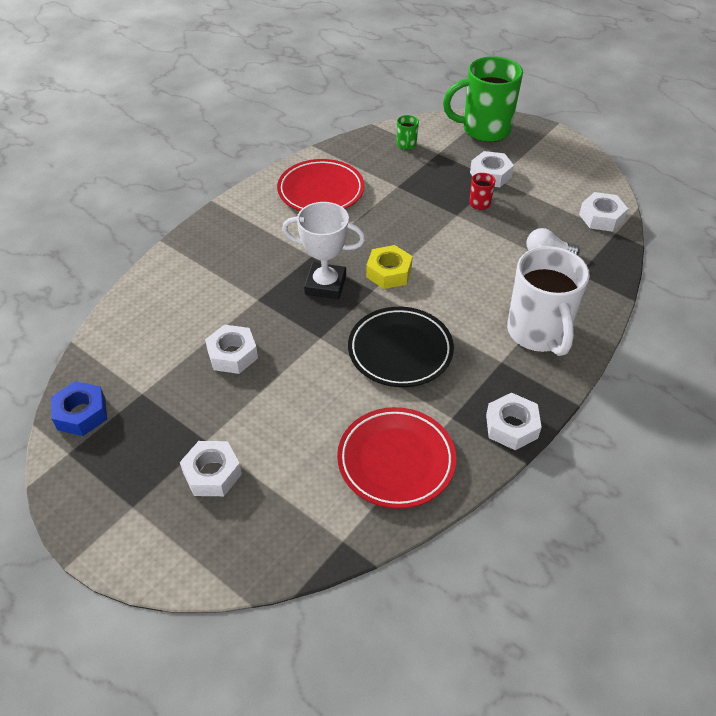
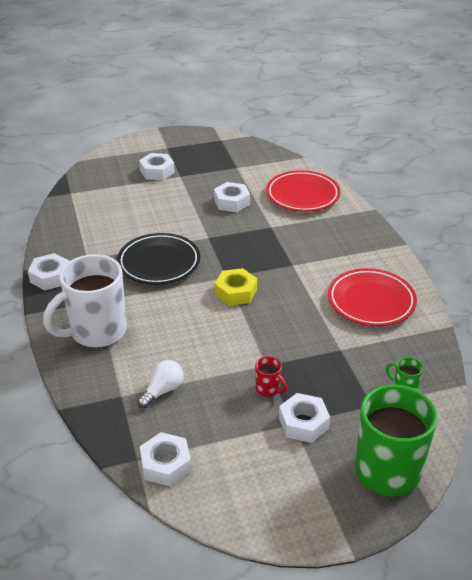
camera: 125 degrees right, 10 degrees down
blue nut [51,381,107,436] -> none
white trophy [282,202,365,299] -> none
red plate [337,407,456,509] -> red plate moved to [266,170,341,212]
white mug [507,246,590,356] -> white mug turned 60 degrees counterclockwise [43,254,126,348]

